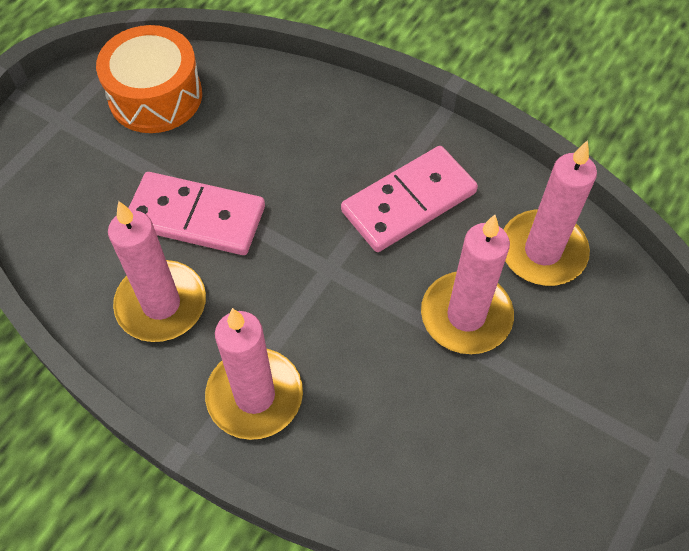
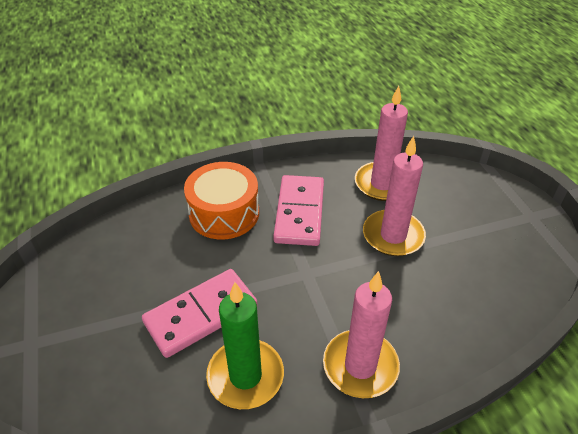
camera: 50 degrees left, 15 degrees down
orange drum [96,25,202,133] -> orange drum moved to [184,162,259,239]
pink candle [108,201,206,342] -> green candle [206,282,284,409]

